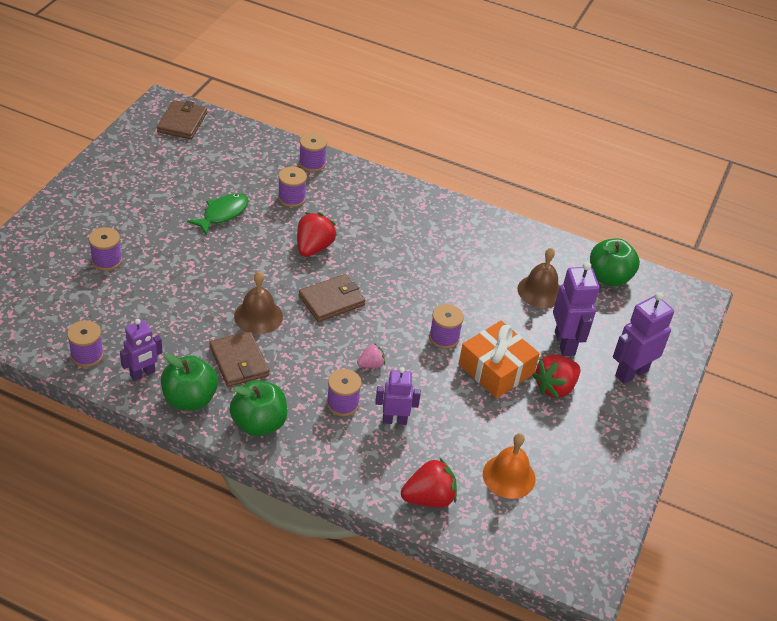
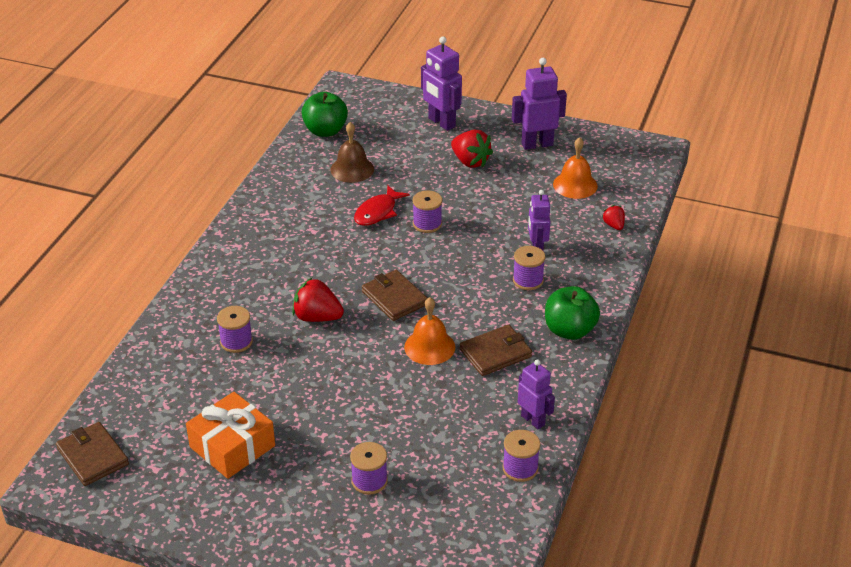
camera: 90 degrees left, 5 degrees down
brown wallet [157,100,207,139] -> brown wallet turned 45 degrees clockwise [56,422,129,486]
green apple [161,353,218,411] -> none
green fish [187,193,248,235] -> none
brown bell [234,272,283,334] -> orange bell [404,297,455,365]
purple spool [299,133,327,172] -> none
pink strawberry [357,343,385,368] -> none
red strawberry [401,458,457,508] -> red strawberry [602,205,625,230], size x0.56
orange gift [459,321,540,398] -> orange gift moved to [186,392,275,479]
purple robot [553,262,599,356] -> purple robot moved to [512,58,567,150]
none -> red fish [354,185,410,226]

